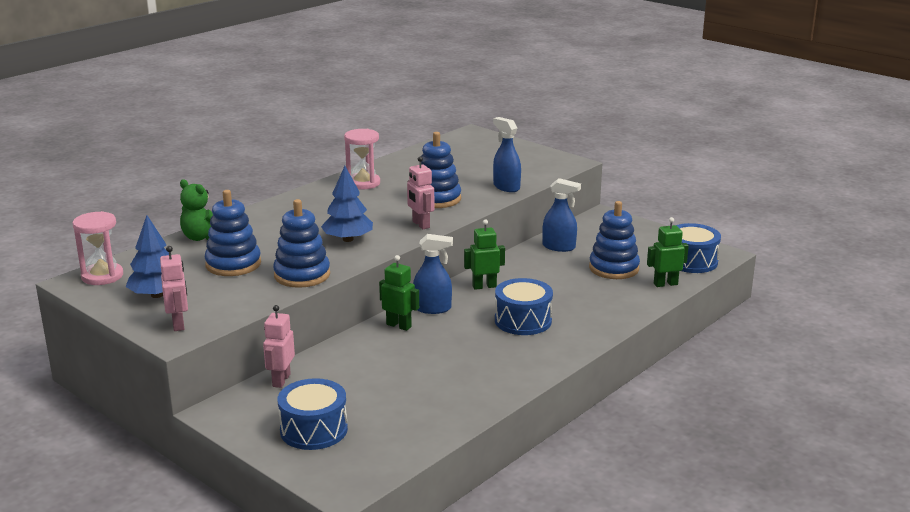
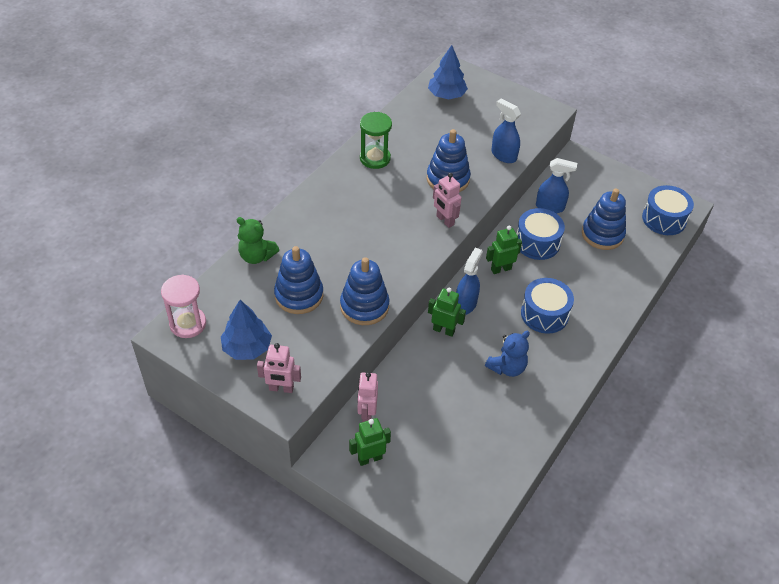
camera: 10 degrees left, 25 degrees up
pink robot [160,246,188,331] -> pink robot turned 120 degrees clockwise [257,343,301,393]
blue drum [277,378,348,450] -> blue drum moved to [517,208,565,260]
blue tree [321,166,373,242] -> blue tree moved to [428,45,468,100]
pink hourglass [344,129,380,189] -> green hourglass [360,112,392,169]
blue spray bottle [413,234,453,314] -> blue spray bottle turned 60 degrees counterclockwise [456,247,483,315]
green robot [647,217,689,287] -> green robot moved to [349,418,391,466]
none -> blue teddy bear [485,331,530,377]

